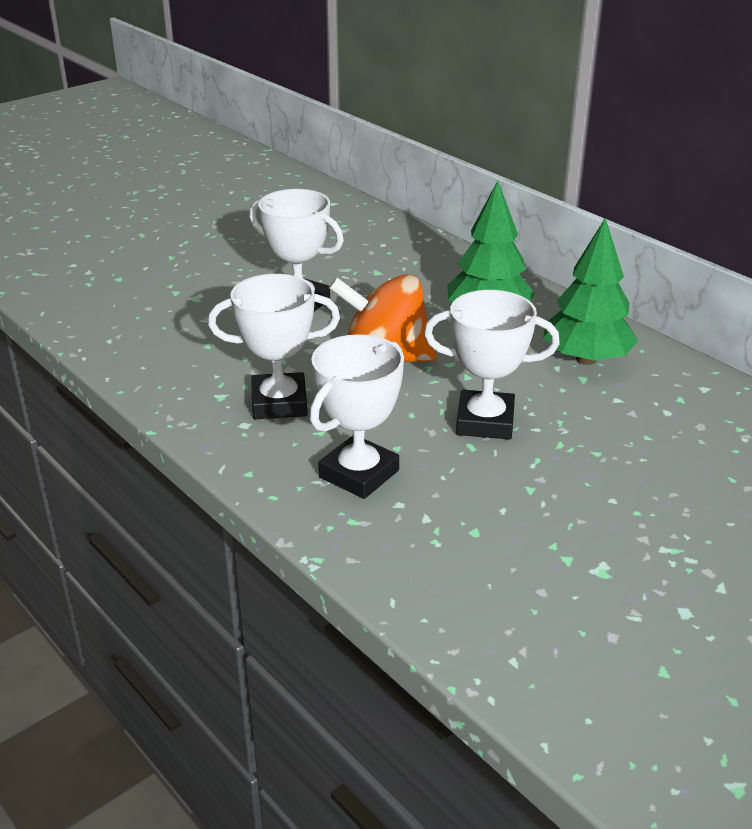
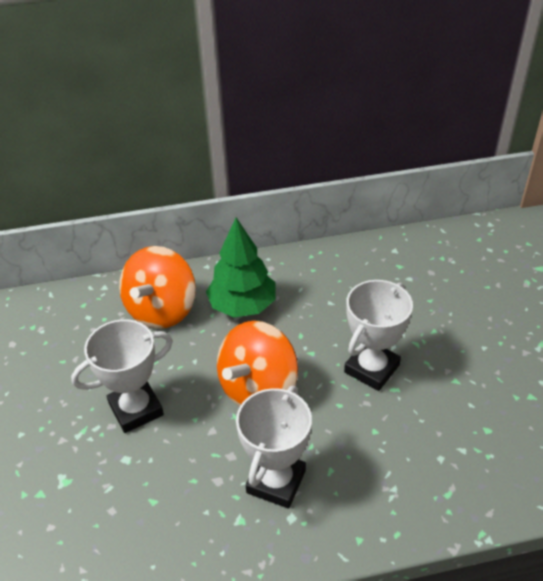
camera: 60 degrees left, 10 degrees up
white trophy [310,334,404,499] -> none
green tree [543,218,638,365] -> none
none -> orange spinning top [119,246,196,329]

